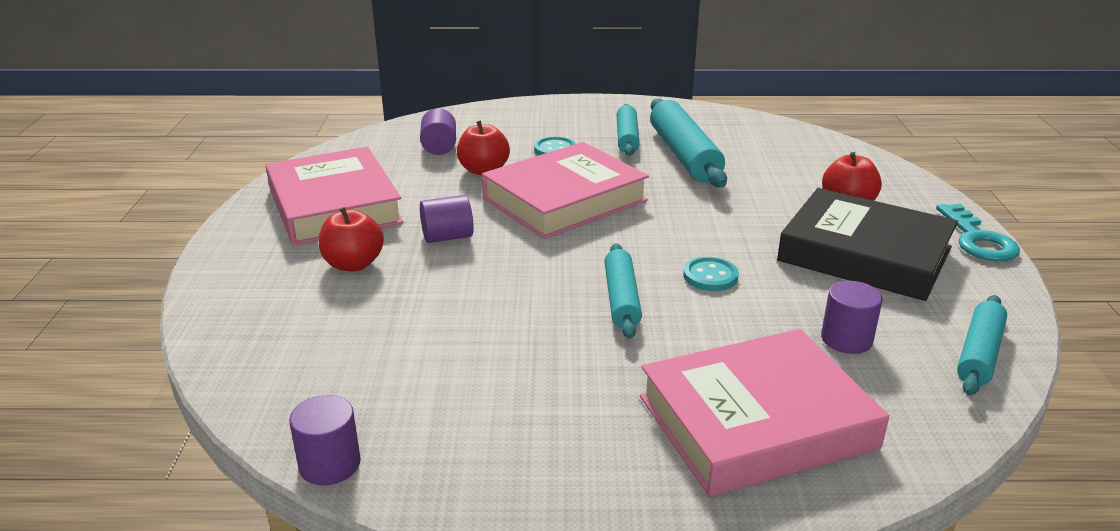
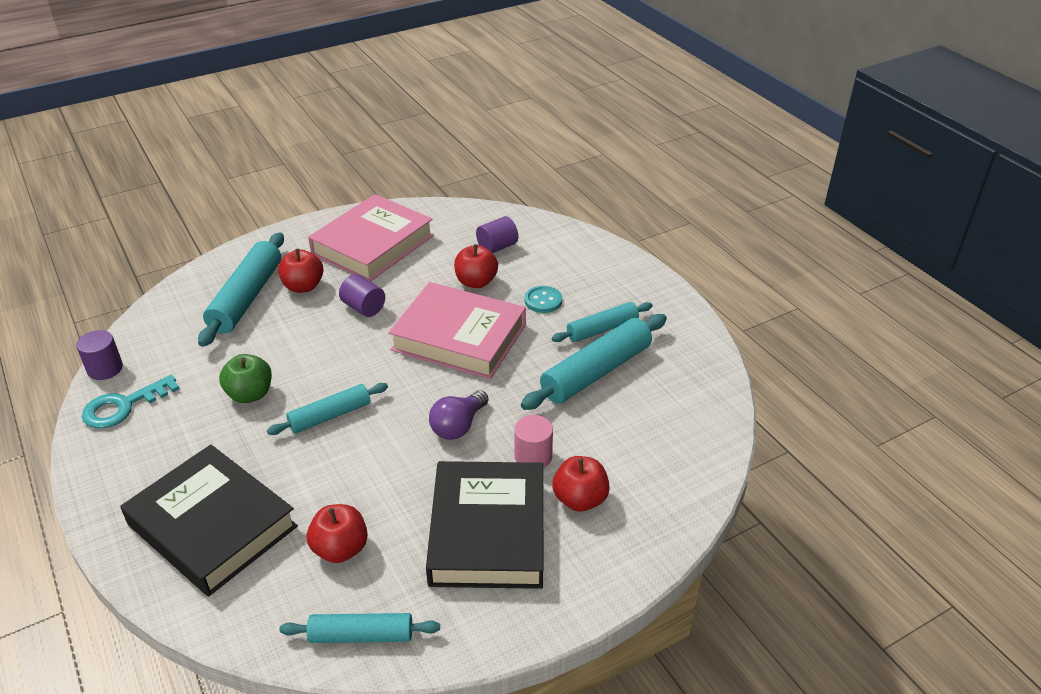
camera: 60 degrees right, 10 degrees up
pink book [640,329,889,497] -> black book [120,444,298,596]
turquoise button [683,257,739,291] -> none
purple cylinder [821,281,883,354] -> red apple [307,504,368,563]
turquoise key [936,204,1020,261] -> turquoise key moved to [82,375,180,429]
none -> turquoise rolling pin [198,232,284,347]
none -> green apple [219,354,272,403]
none -> purple light bulb [429,390,489,440]
none -> pink cylinder [514,415,553,468]

